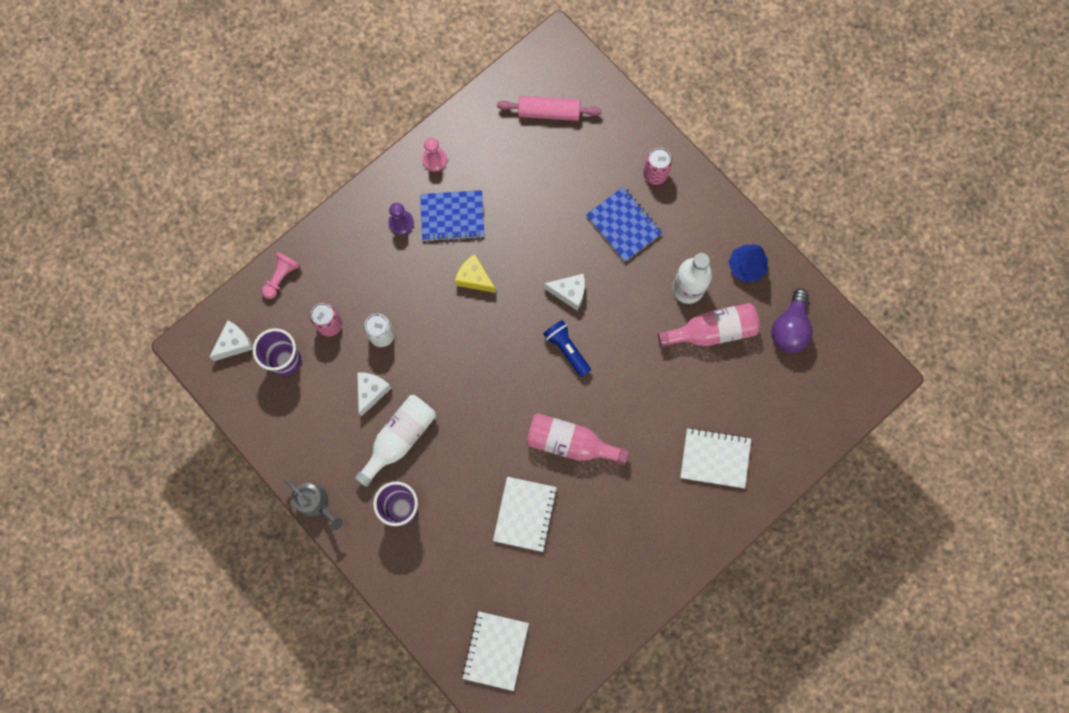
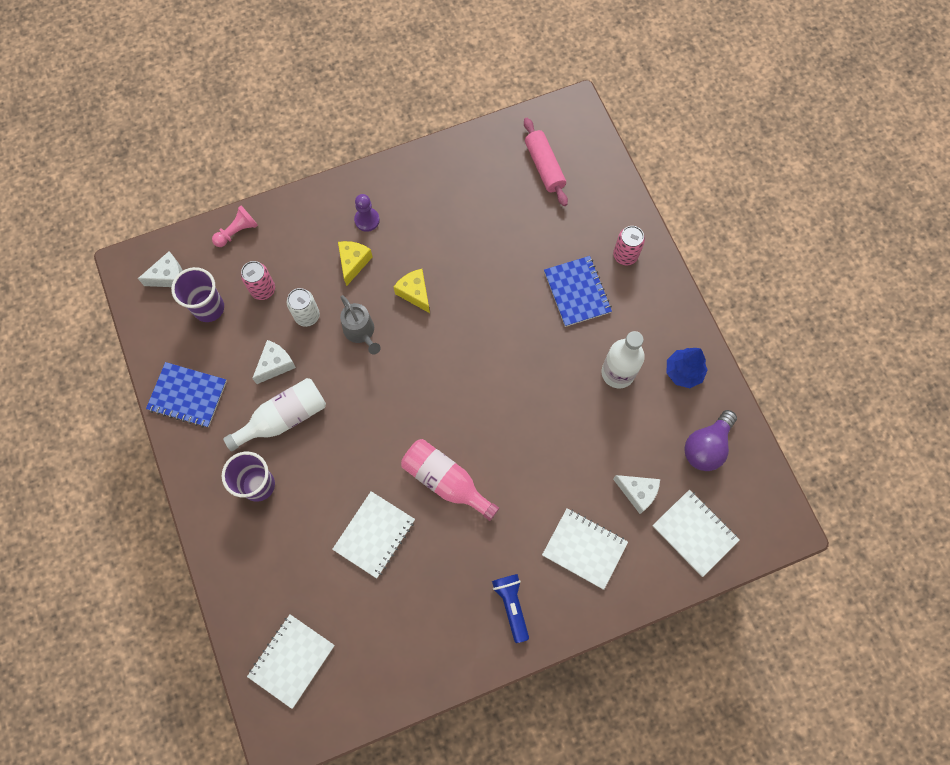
camera: 20 degrees right, 5 degrees down
grey watering can [284,479,343,530] -> grey watering can moved to [340,295,381,355]
blue notebook [420,190,485,242] -> blue notebook moved to [146,362,227,428]
pink pawn [422,138,447,172] -> none
pink rolling pin [497,96,602,121] -> pink rolling pin turned 45 degrees clockwise [524,118,568,206]
blue flashlight [543,320,591,377] -> blue flashlight moved to [492,574,529,643]
white cheese [544,274,585,310] -> white cheese moved to [613,475,660,514]
pink bottle [658,303,760,347] -> none
none -> yellow cheese [338,241,373,286]
none -> white notebook [653,490,739,577]

